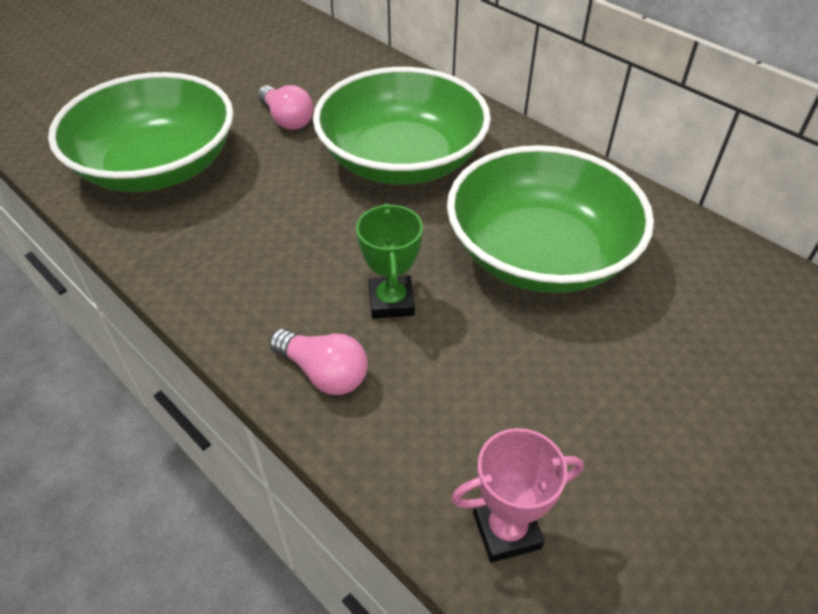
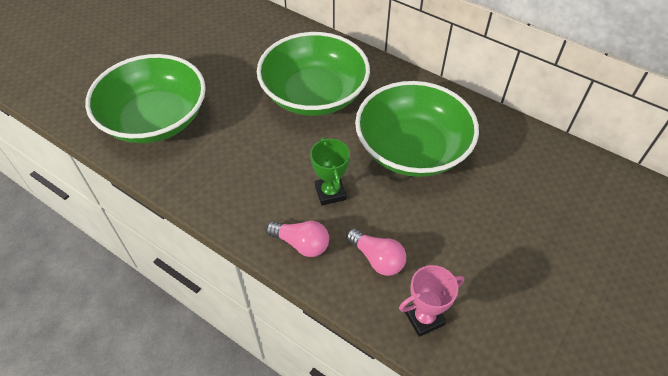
camera: 10 degrees left, 5 degrees up
pink light bulb [258,85,314,130] -> pink light bulb moved to [346,228,406,276]

